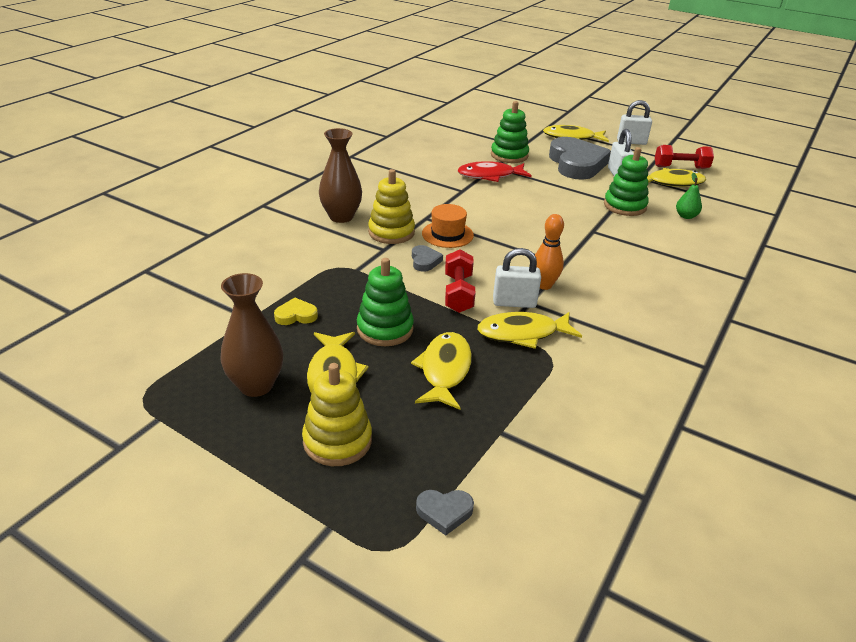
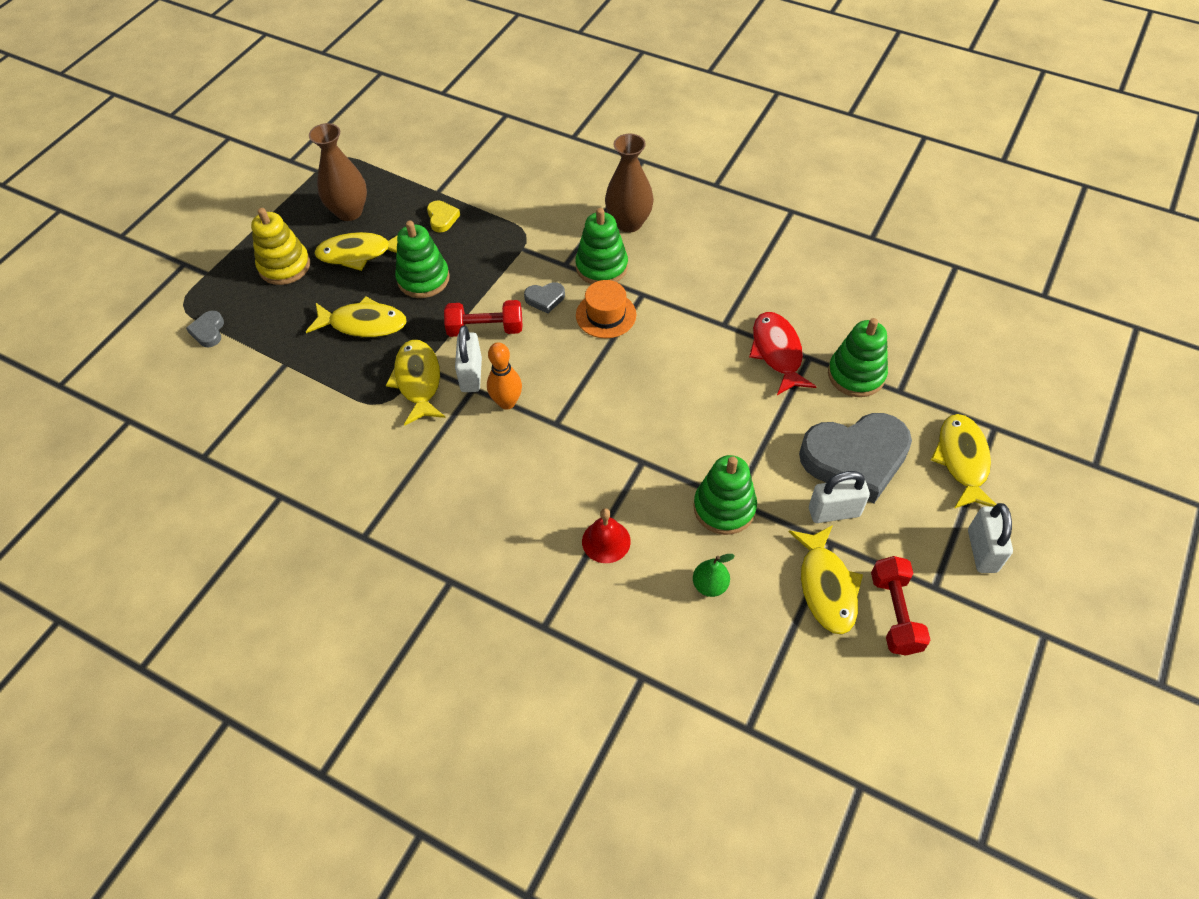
camera: 90 degrees right, 20 degrees up
yellow stacking toy [368,169,415,244] -> green stacking toy [575,208,628,284]
none -> red bell [582,508,631,563]

